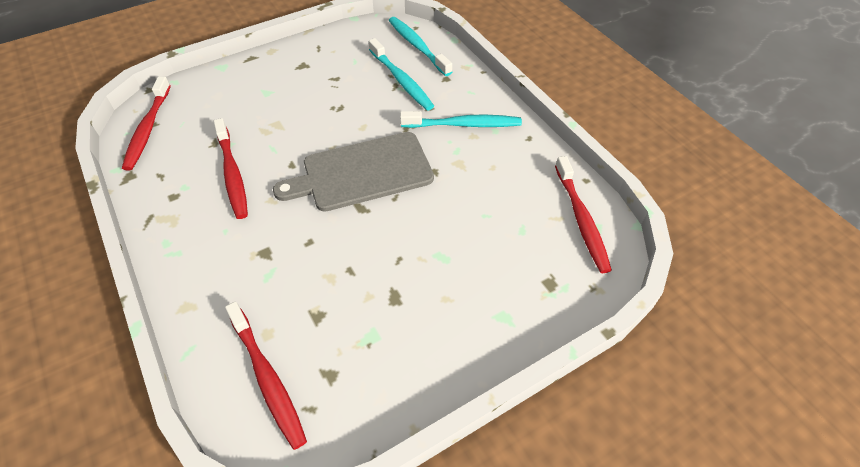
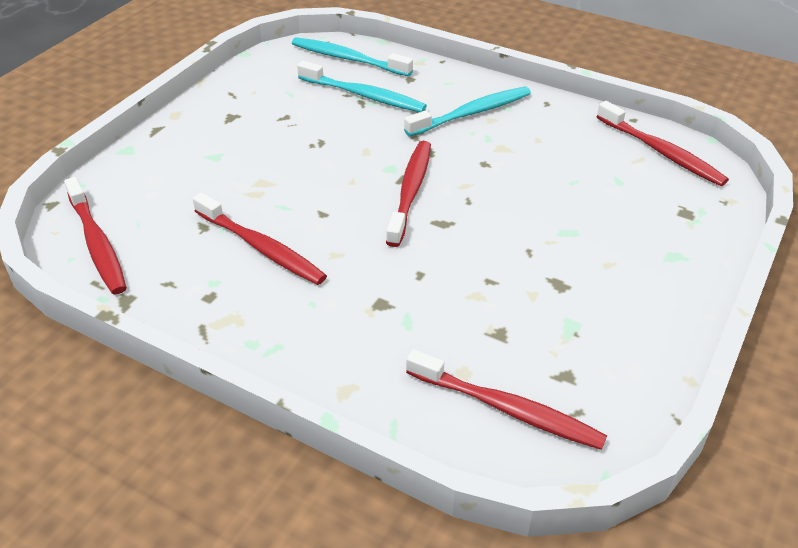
camera: 30 degrees left, 10 degrees down
grey cutting board [273,132,434,212] -> red toothbrush [386,141,431,247]

